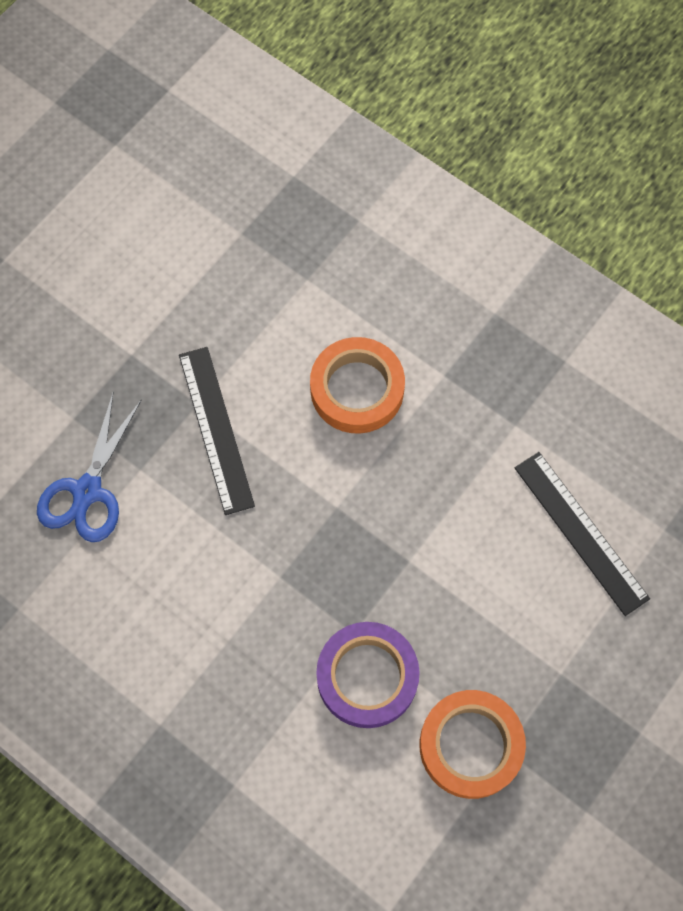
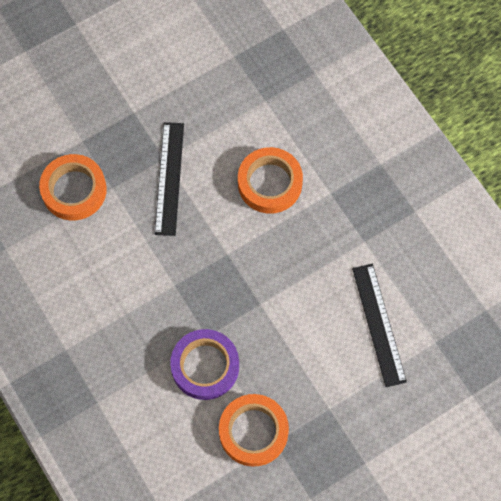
camera: 20 degrees right, 0 degrees up
blue scissors [37,391,142,542] -> orange tape [39,154,107,221]

